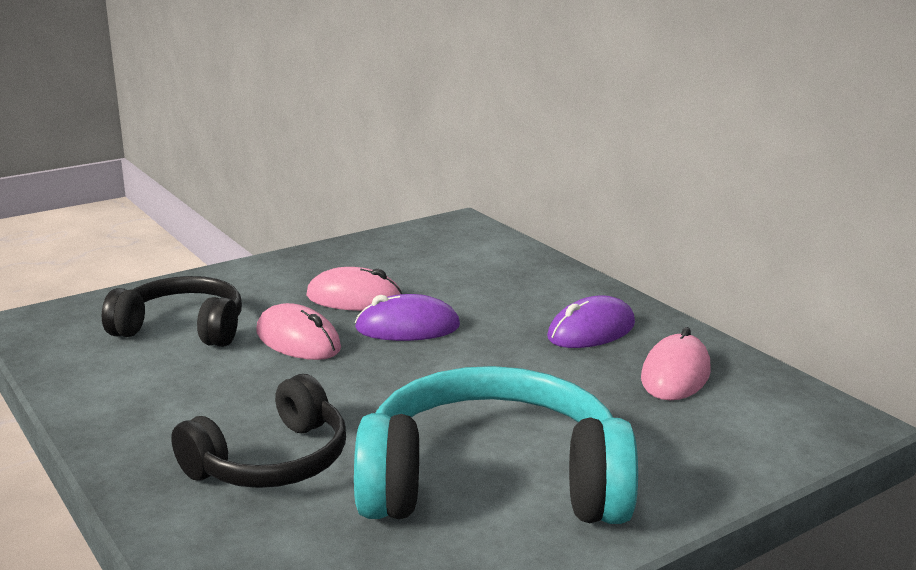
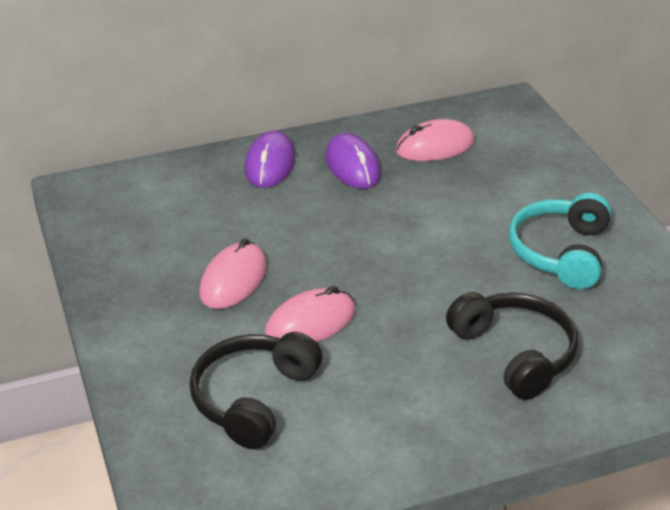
camera: 75 degrees left, 15 degrees up
turquoise headphones [354,366,638,524] -> turquoise headphones [509,192,611,289], size x0.62
purple mouse [355,294,460,341] -> purple mouse moved to [244,131,295,188]
pink mouse [641,327,711,400] -> pink mouse turned 60 degrees counterclockwise [395,119,475,161]

